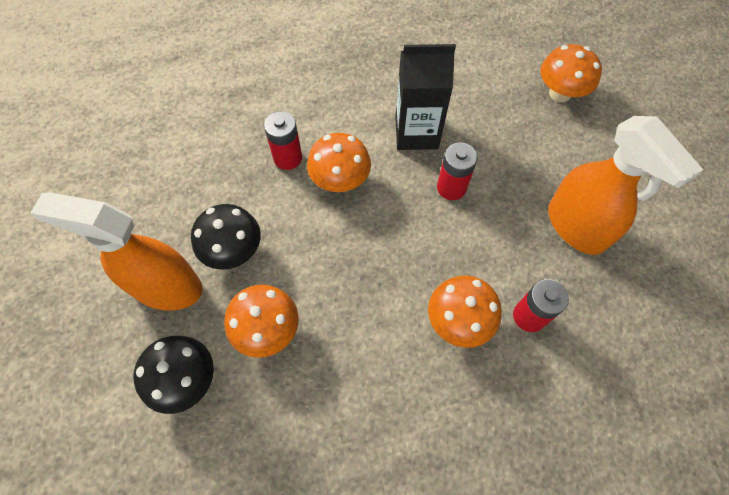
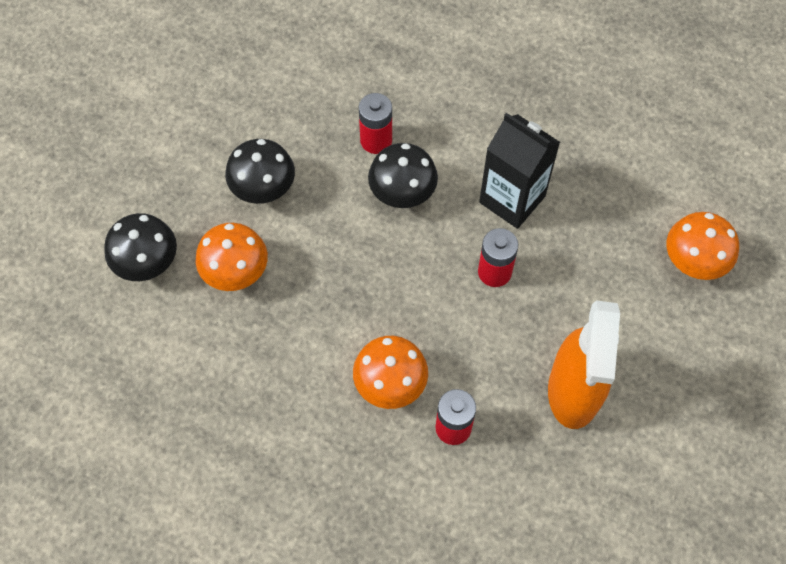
camera: 40 degrees right, 0 degrees up
orange spray bottle [31,192,203,311] -> none
orange mushroom [307,133,371,192] -> black mushroom [368,143,438,208]

